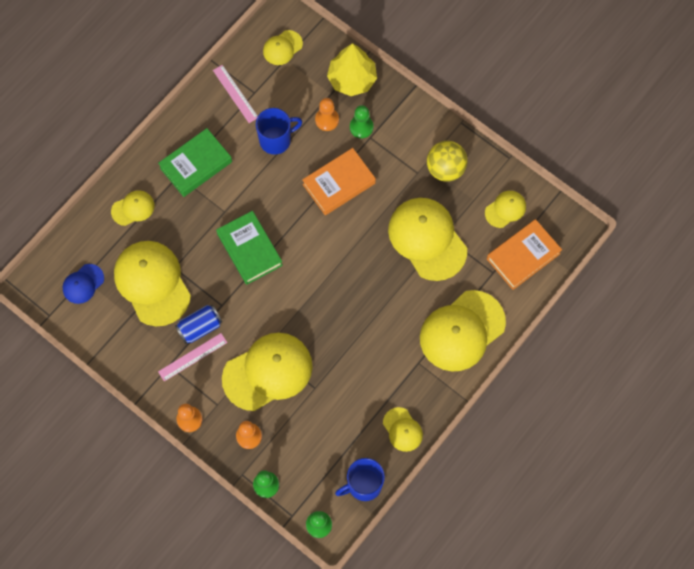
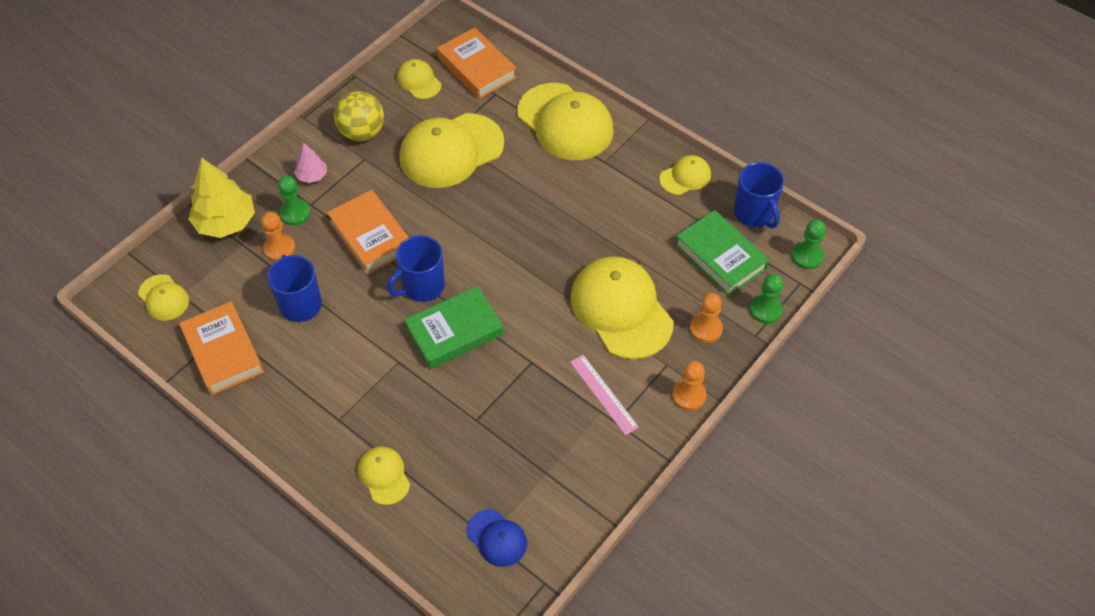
camera: 90 degrees left, 15 degrees down
yellow cap [114,241,191,326] -> none
green book [158,128,232,197] -> green book moved to [675,210,769,296]
blue can [175,305,222,344] -> none
pink ruler [213,65,258,123] -> orange book [179,301,264,395]
none -> pink tree [294,143,327,183]
none -> blue mug [387,235,445,302]

